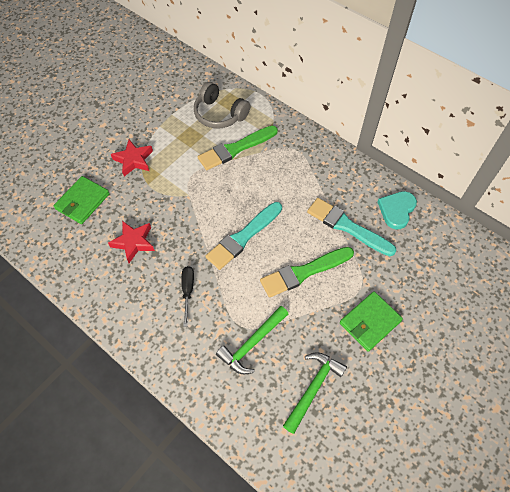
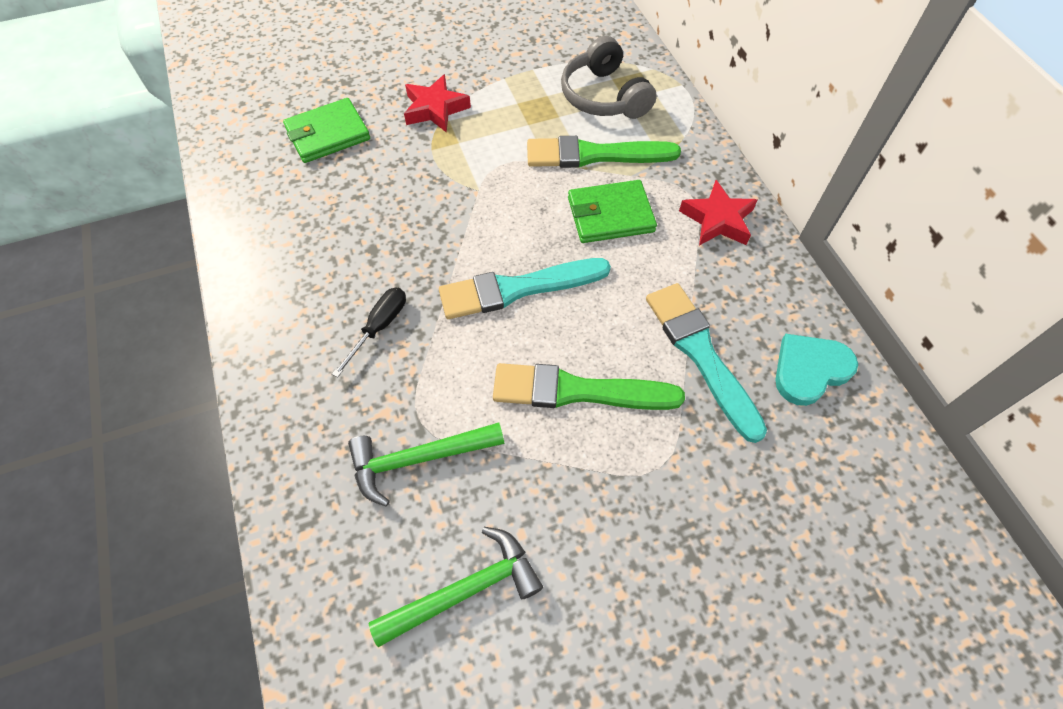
camera: 30 degrees right, 0 degrees up
red star [108,221,155,263] -> red star moved to [679,180,757,246]
green wallet [340,291,403,352] -> green wallet moved to [568,180,657,243]

